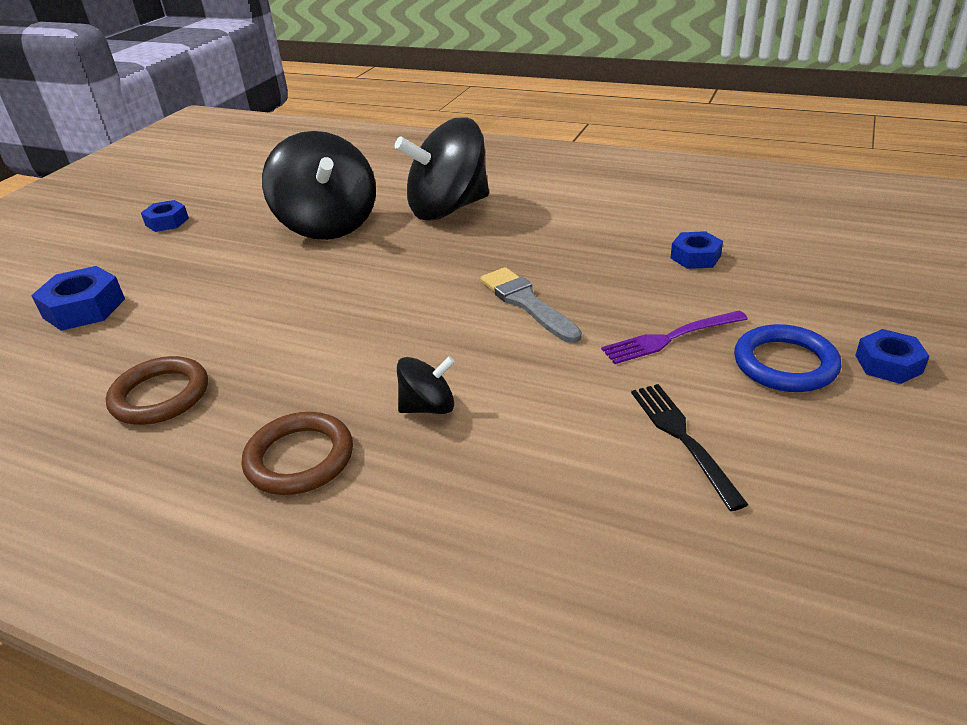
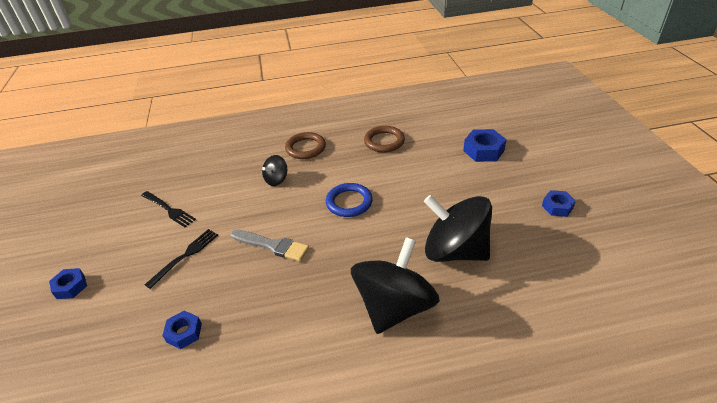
camera: 145 degrees right, 5 degrees up
purple fork [601,311,748,364] -> black fork [145,229,218,289]
blue ring [734,324,842,392] -> blue ring moved to [326,183,373,217]

